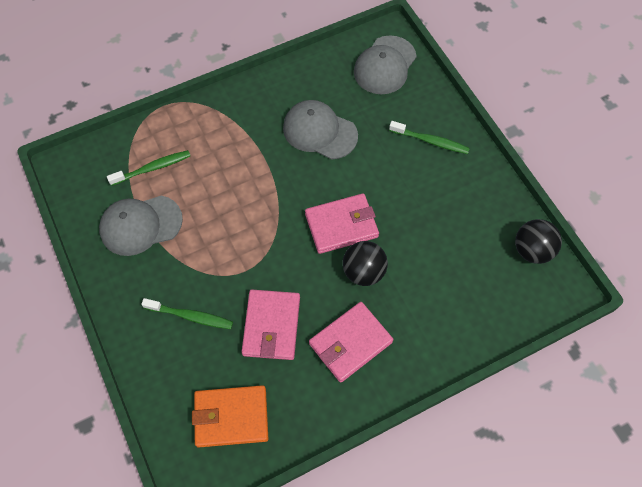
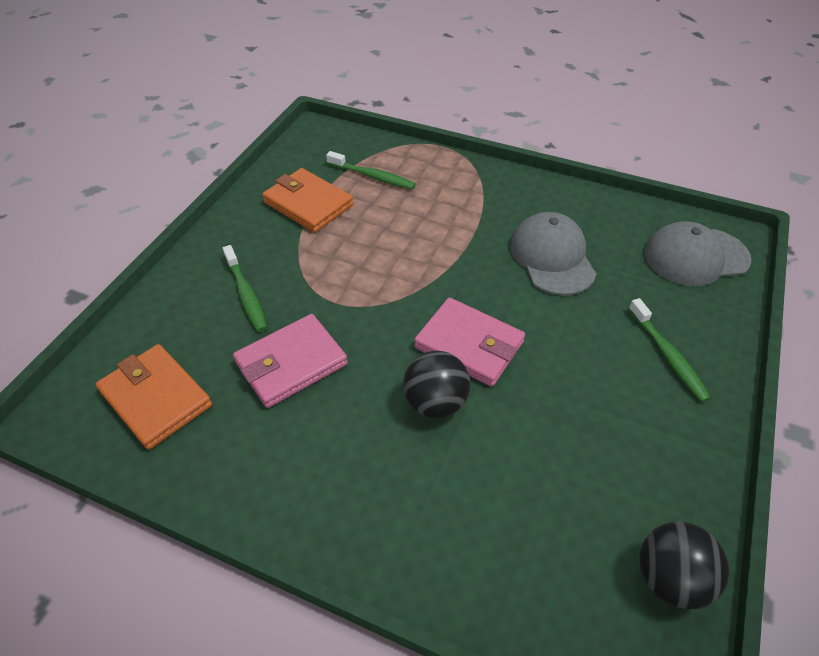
camera: 50 degrees right, 15 degrees down
grey cap [99,195,183,256] -> orange wallet [262,168,353,233]
pink wallet [309,302,393,383] -> none

